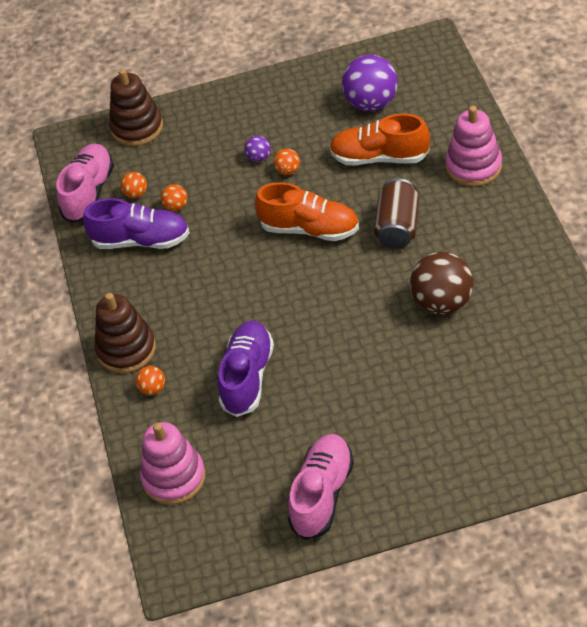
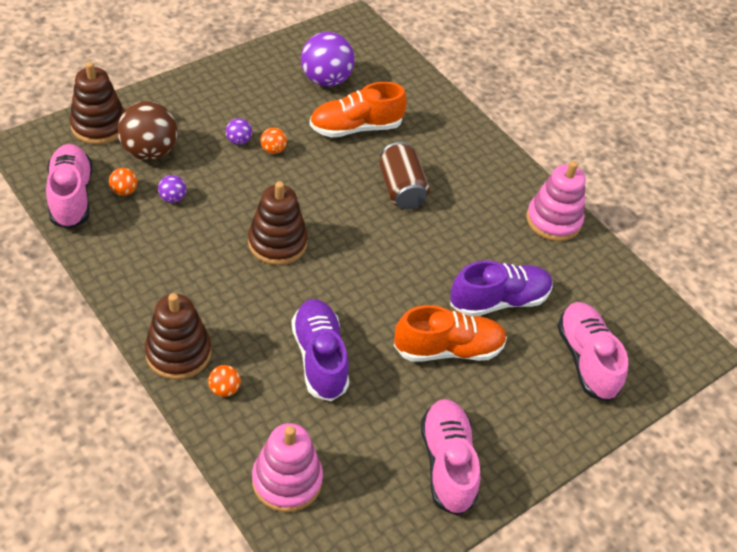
camera: 35 degrees left, 0 degrees up
purple shoe [83,198,190,249] -> purple shoe moved to [450,261,552,316]
orange ball [161,184,187,211] -> purple ball [158,175,186,203]
orange shoe [255,182,359,241] -> orange shoe moved to [394,305,507,362]
brown ball [410,252,473,315] -> brown ball moved to [118,101,177,160]
pink stacking toy [445,106,502,187] -> pink stacking toy moved to [526,161,586,241]
none -> brown stacking toy [248,181,308,265]
none -> pink shoe [557,302,628,402]

